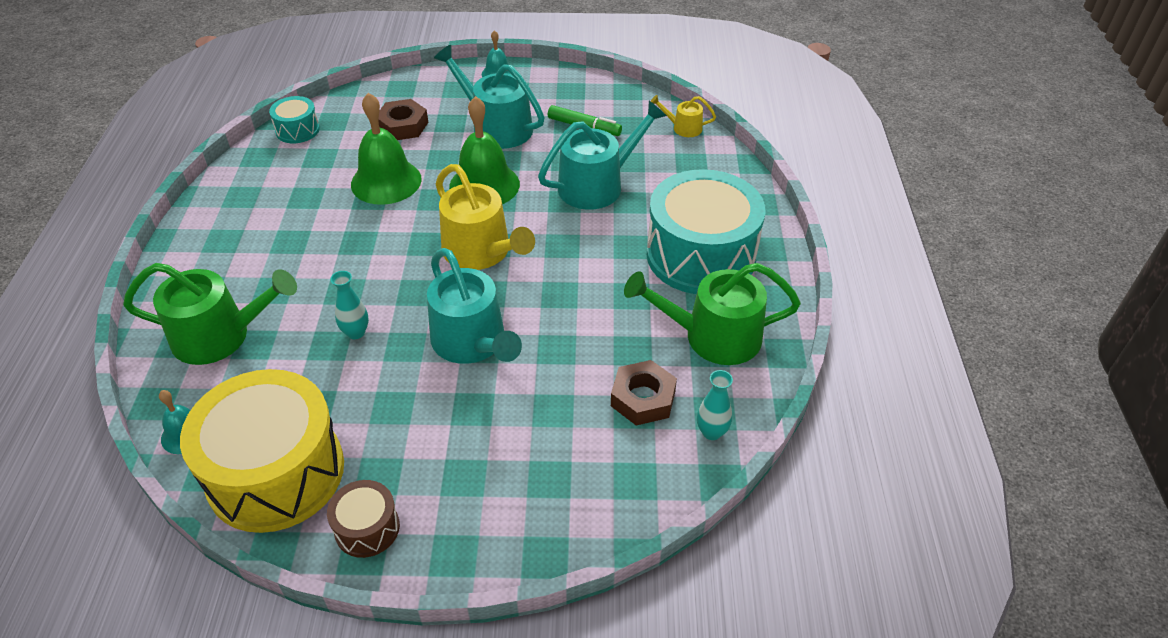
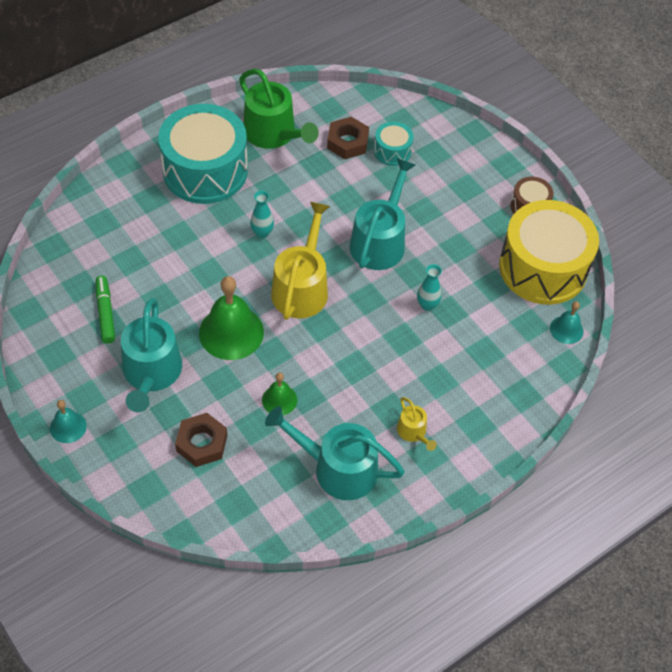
camera: 130 degrees left, 10 degrees up
green watering can [123,263,297,365] -> none
turquoise drum [269,96,320,143] -> turquoise drum moved to [374,122,414,166]
green bell [351,93,422,205] -> green bell [262,372,297,415], size x0.53
turquoise watering can [538,101,667,210] -> turquoise watering can moved to [265,406,405,500]
yellow watering can [651,95,716,137] -> yellow watering can moved to [397,397,437,451]
turquoise vase [697,370,733,440] -> turquoise vase moved to [250,191,274,238]

